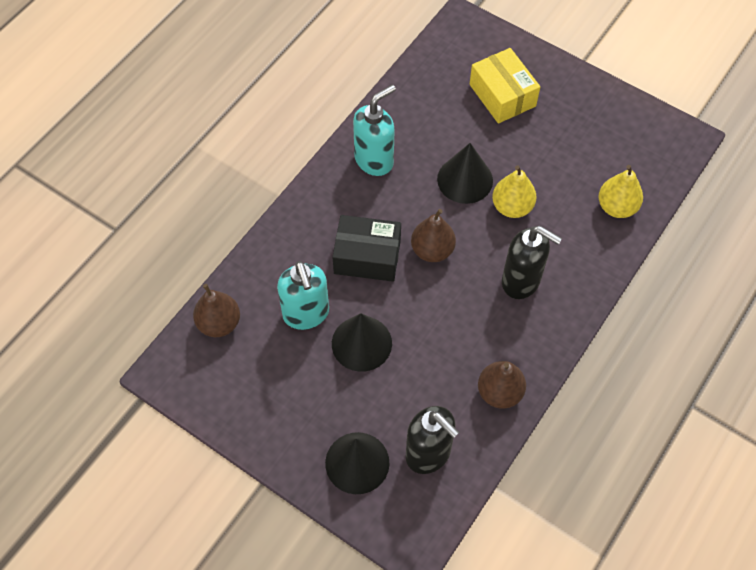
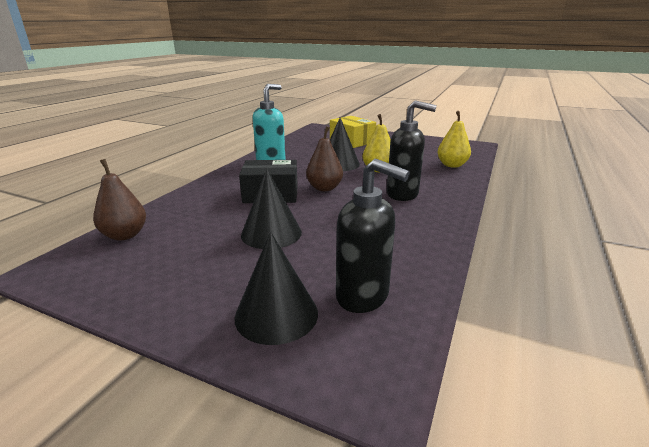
camera: 10 degrees left, 35 degrees down
turquoise soap dispenser [277,261,329,330] -> none
brown pear [478,361,526,409] -> none

